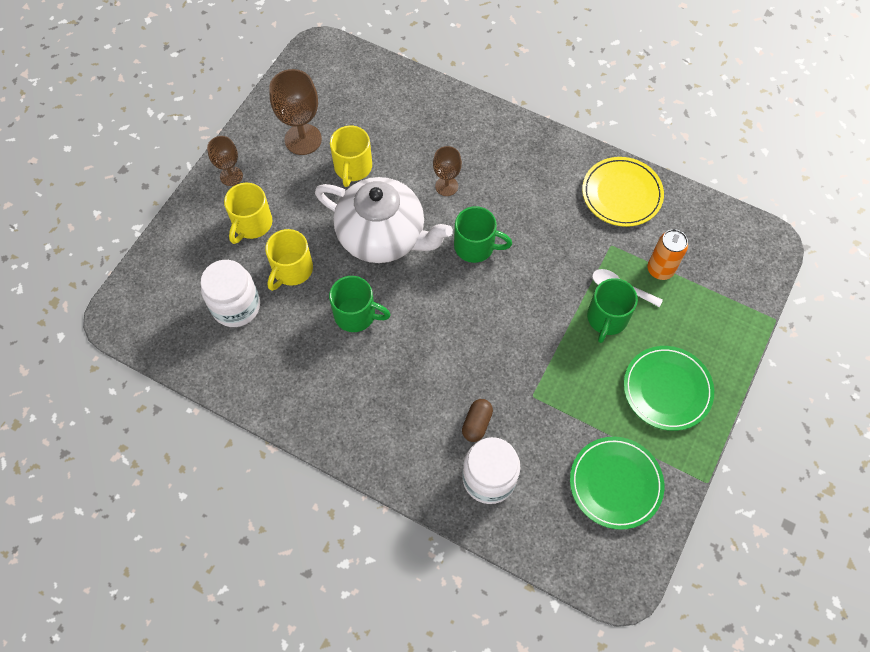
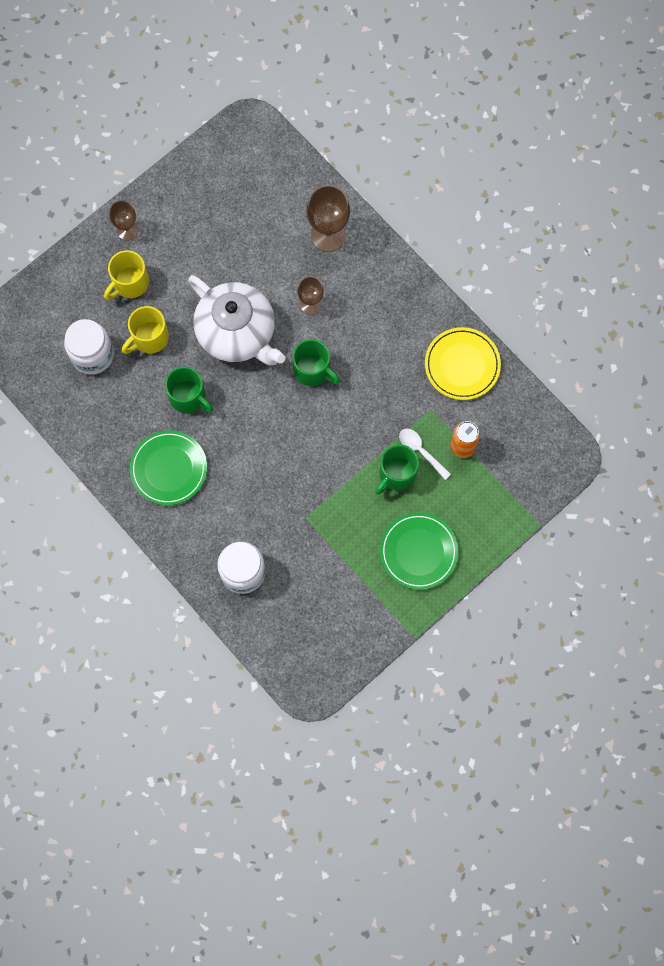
camera: 20 degrees right, 10 degrees up
brown goblet [269,69,322,155] -> brown goblet moved to [306,185,350,252]
yellow mug [330,126,372,187] -> none
brown capsule [462,399,493,442] -> none
green plate [570,437,664,530] -> green plate moved to [130,430,207,506]

